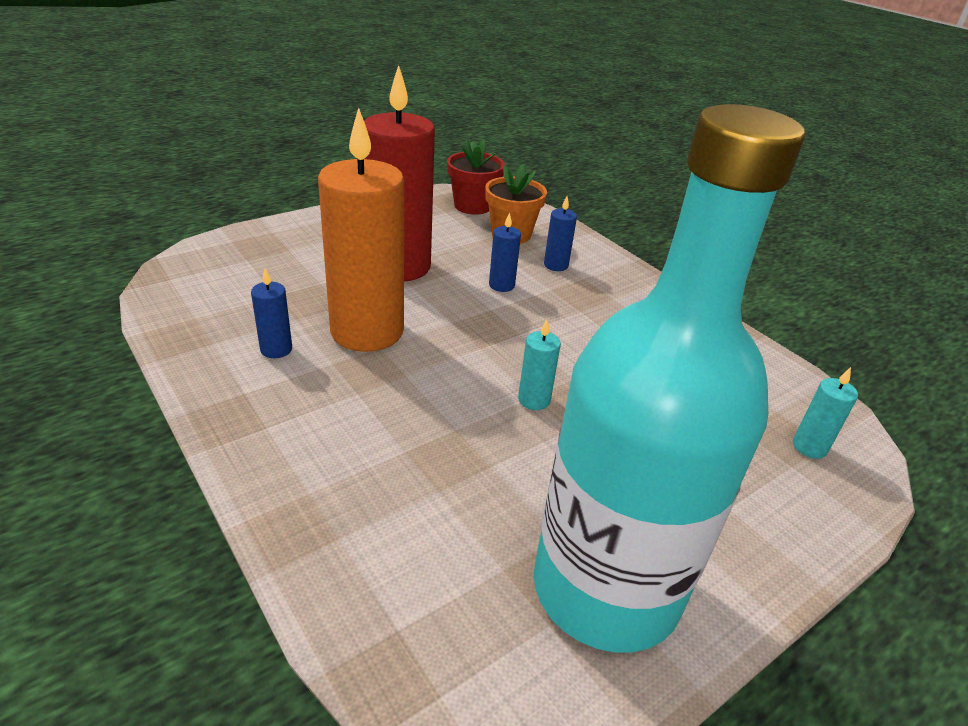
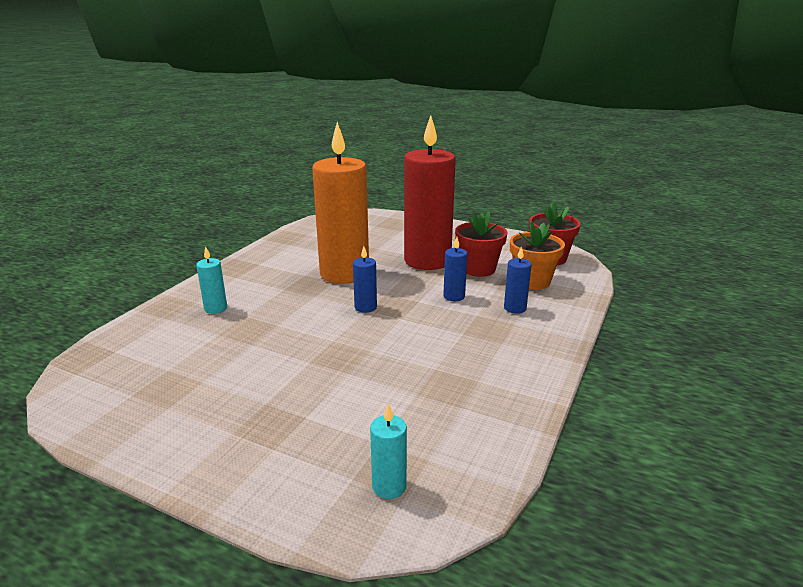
camera: 65 degrees right, 10 degrees down
blue candle [251,268,292,358] -> blue candle moved to [353,246,377,313]
turquoise candle [518,319,561,410] -> turquoise candle moved to [196,246,227,314]
turquoise bottle [534,104,805,653] -> none
none -> red flower pot [455,211,508,277]

